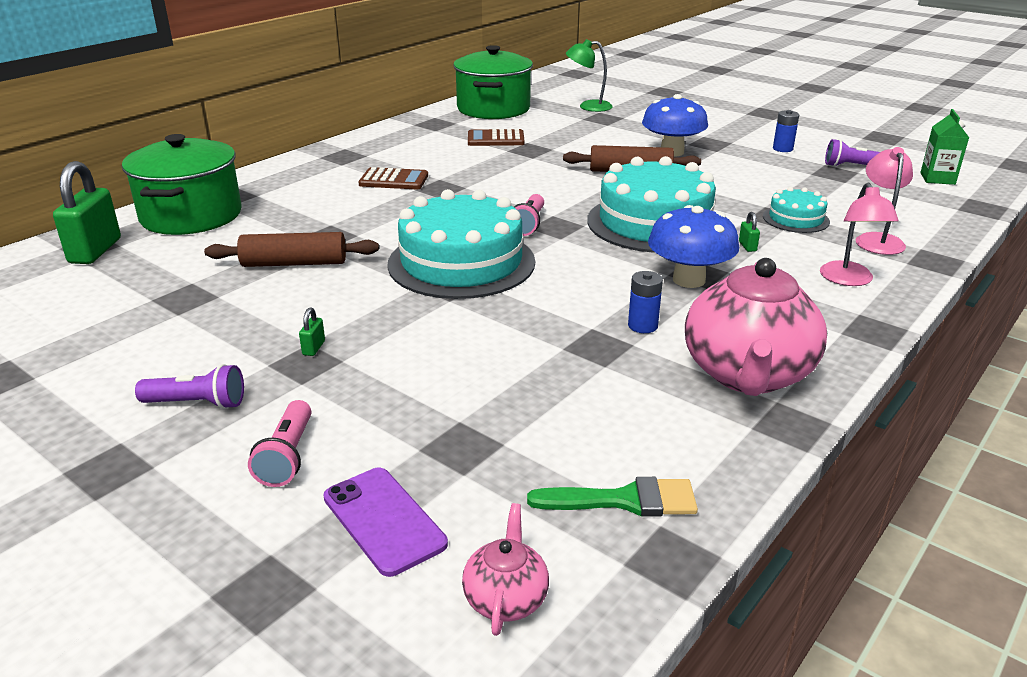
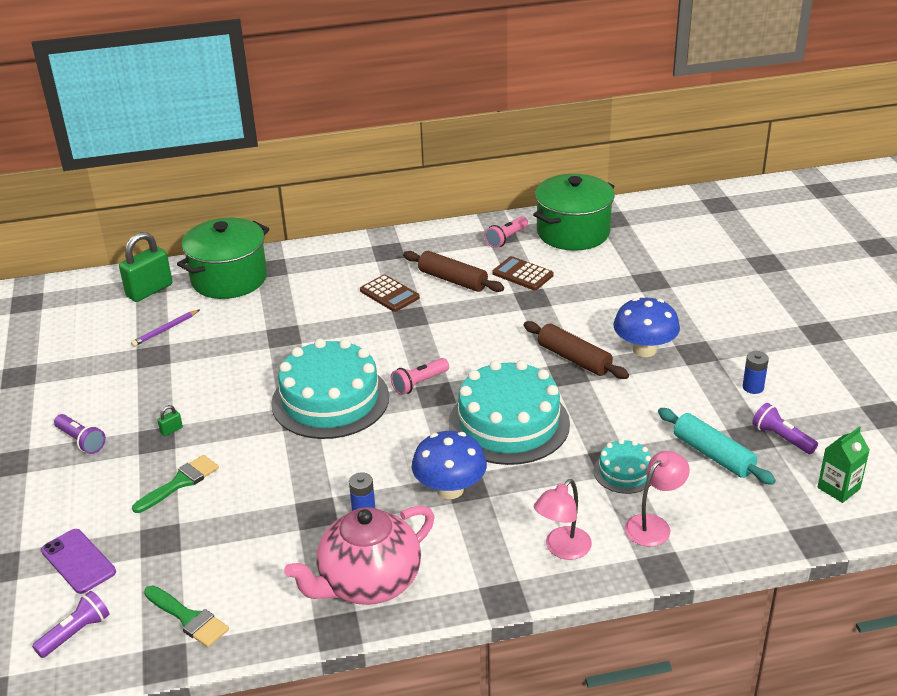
camera: 40 degrees right, 5 degrees up
brown rolling pin [204,232,379,267] -> brown rolling pin moved to [403,251,504,292]
pink flashlight [248,400,311,487] -> pink flashlight moved to [484,216,528,248]
purple phone [323,468,448,577] -> purple phone turned 45 degrees counterclockwise [41,529,116,594]
pink teapot [462,503,549,636] -> purple flashlight [32,591,110,658]
green lamp [566,39,613,112] -> none
green padlock [739,212,760,252] -> none
none -> purple pencil [131,310,199,347]
none -> green brush [132,455,219,513]
none -> turquoise rolling pin [658,408,776,485]

